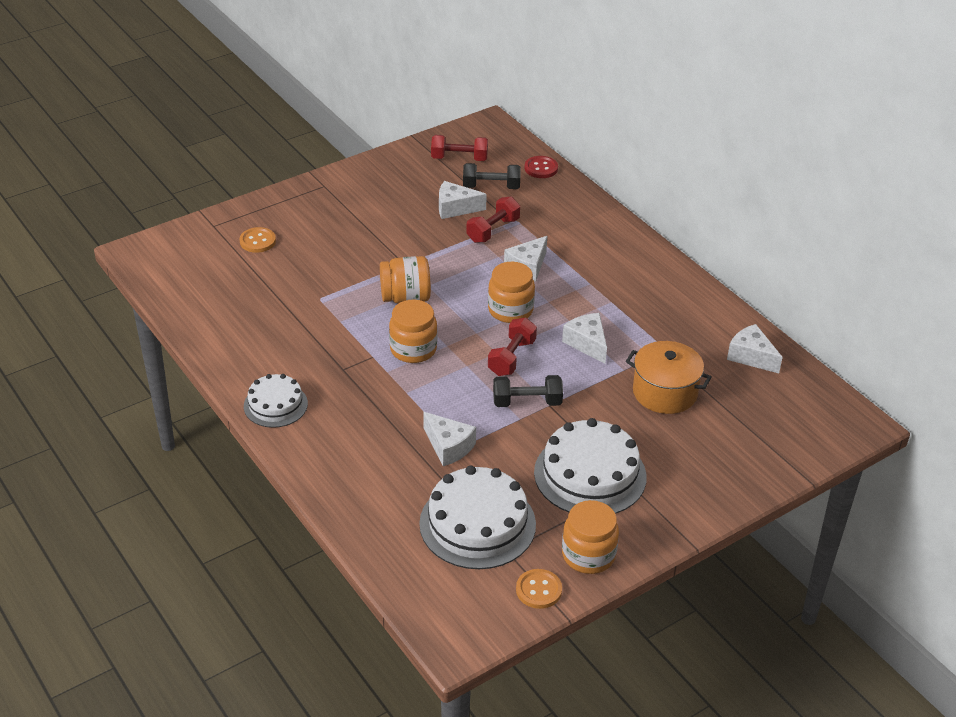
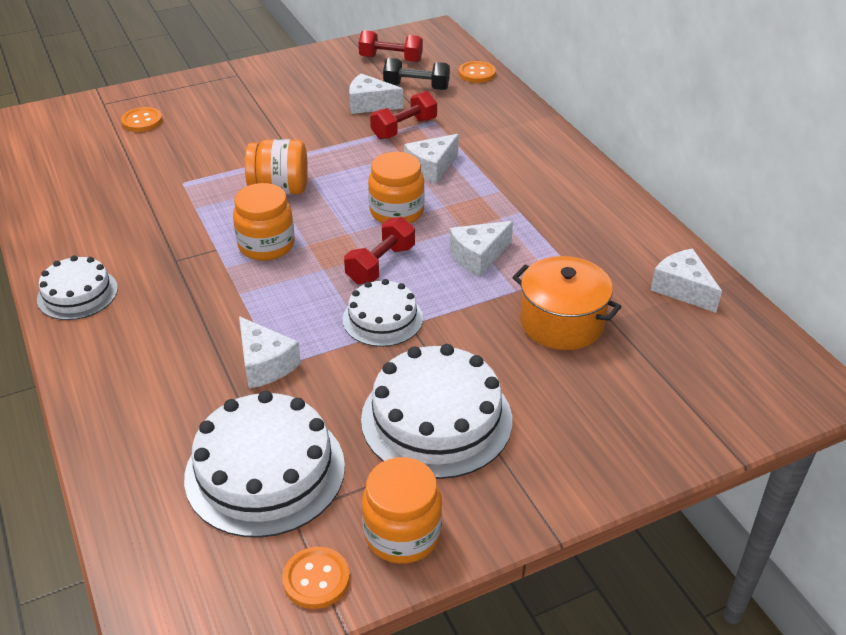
camera: 10 degrees right, 0 degrees up
black dumbbell [493,375,563,407] -> white cake [343,279,423,347]
red button [525,156,558,178] -> orange button [459,61,496,83]
white cheese [562,313,607,364] -> white cheese turned 105 degrees counterclockwise [449,221,513,277]

